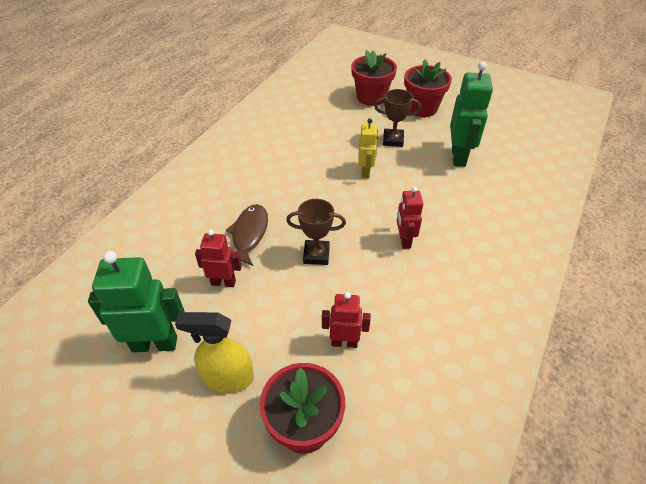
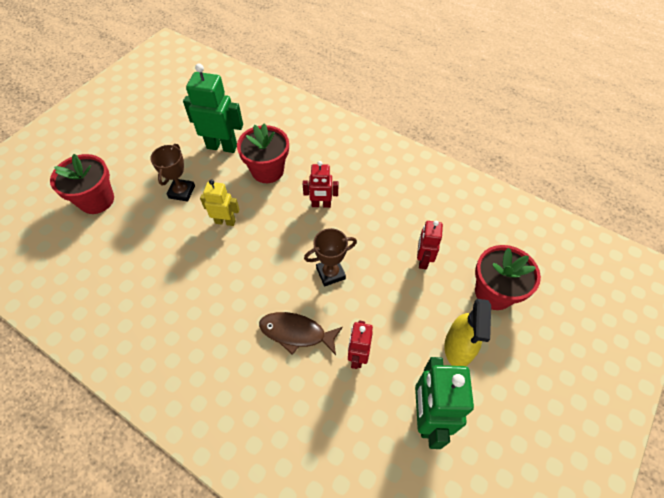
camera: 85 degrees left, 10 degrees up
brown trophy [286,199,346,265] -> brown trophy turned 60 degrees clockwise [304,228,357,287]
red flower pot [404,59,452,117] -> red flower pot moved to [237,124,289,183]

